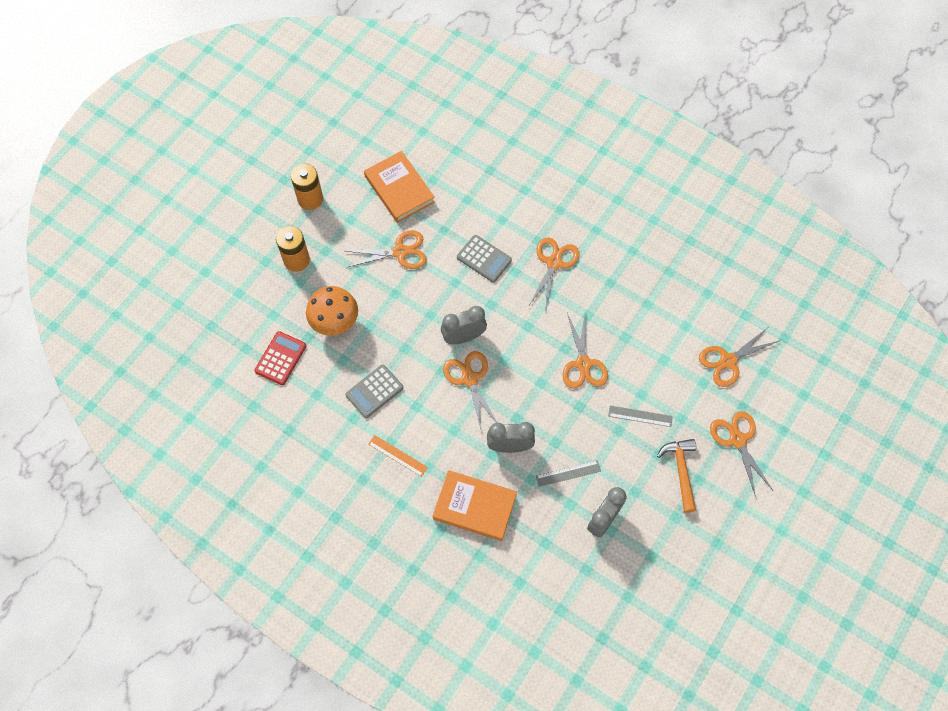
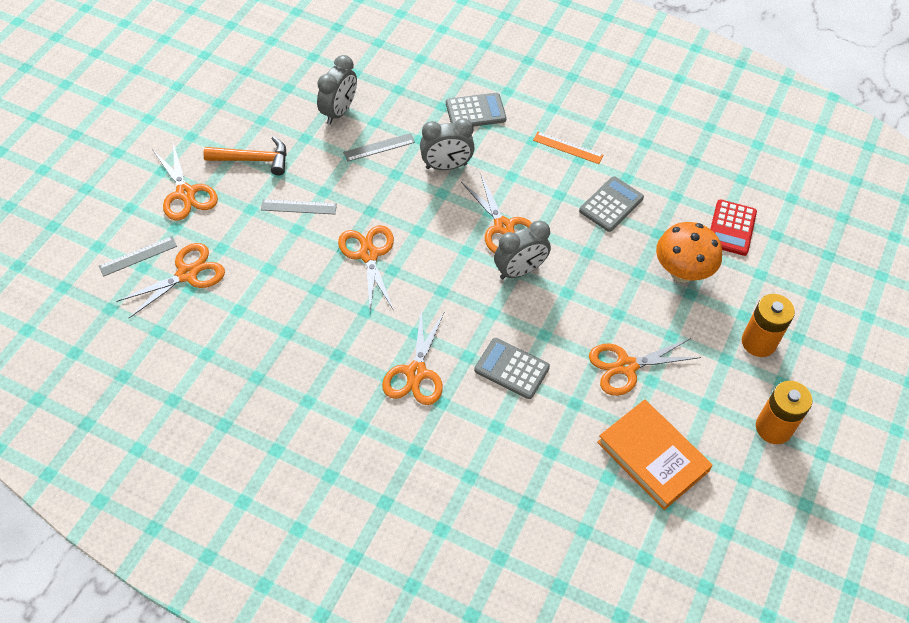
camera: 170 degrees right, 10 degrees down
orange book [433,470,517,541] -> grey calculator [446,93,507,127]
orange hammer [657,439,696,513] -> orange hammer turned 75 degrees counterclockwise [203,136,287,175]
none -> grey ruler [99,236,177,277]

